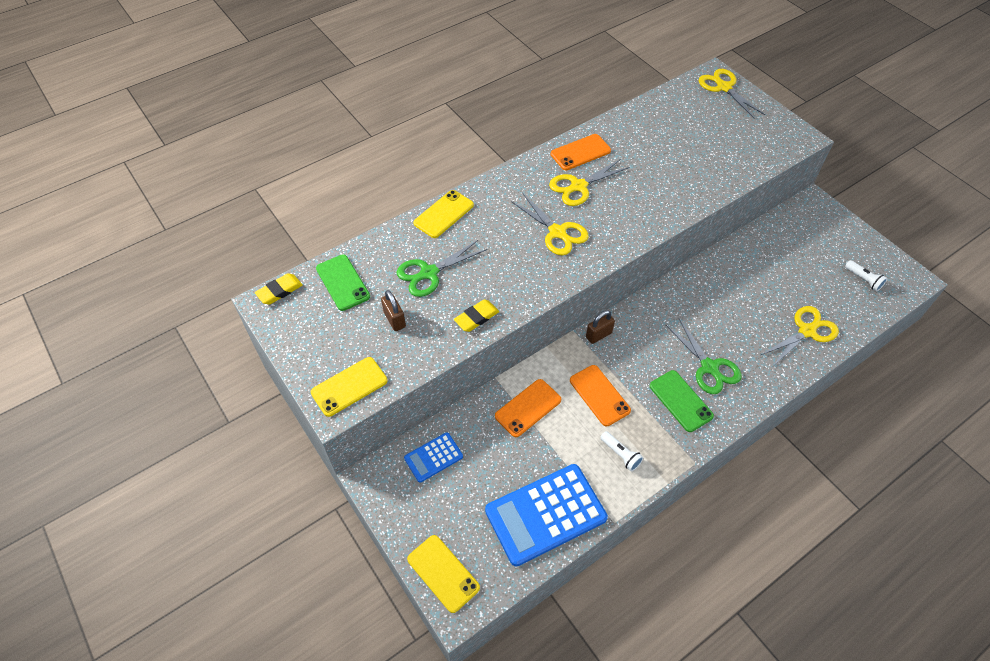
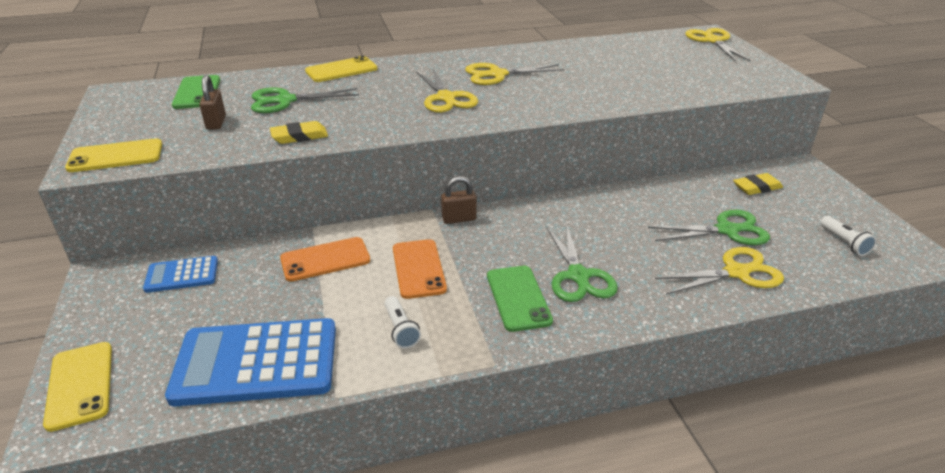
camera: 20 degrees right, 20 degrees down
yellow eraser [255,273,303,305] -> yellow eraser moved to [733,173,783,195]
orange phone [551,134,611,170] -> none
none -> green scissors [648,210,770,245]

